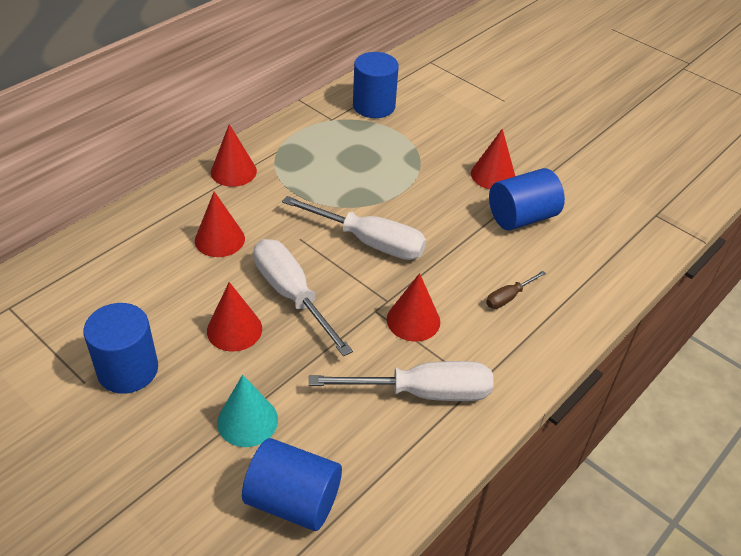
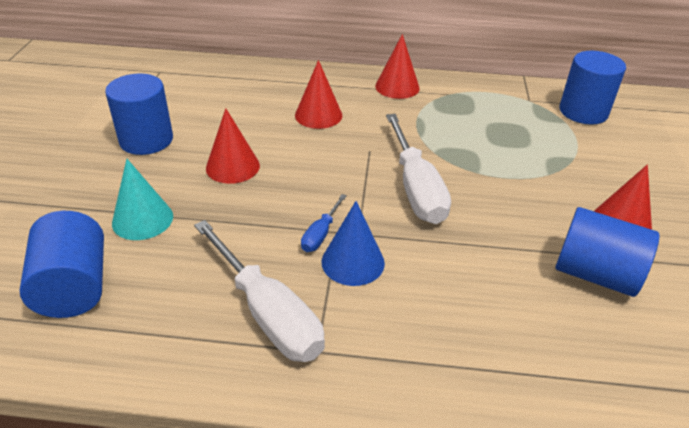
camera: 55 degrees right, 5 degrees down
white screwdriver [254,239,353,356] -> none
red cone [387,273,440,342] -> blue cone [322,201,385,286]
brown screwdriver [486,271,546,309] -> none
none -> blue screwdriver [301,194,347,252]

